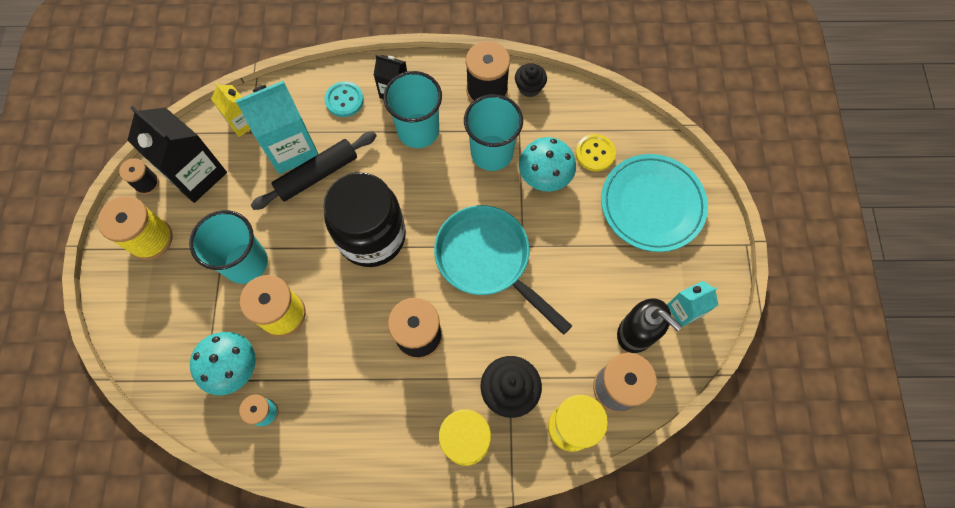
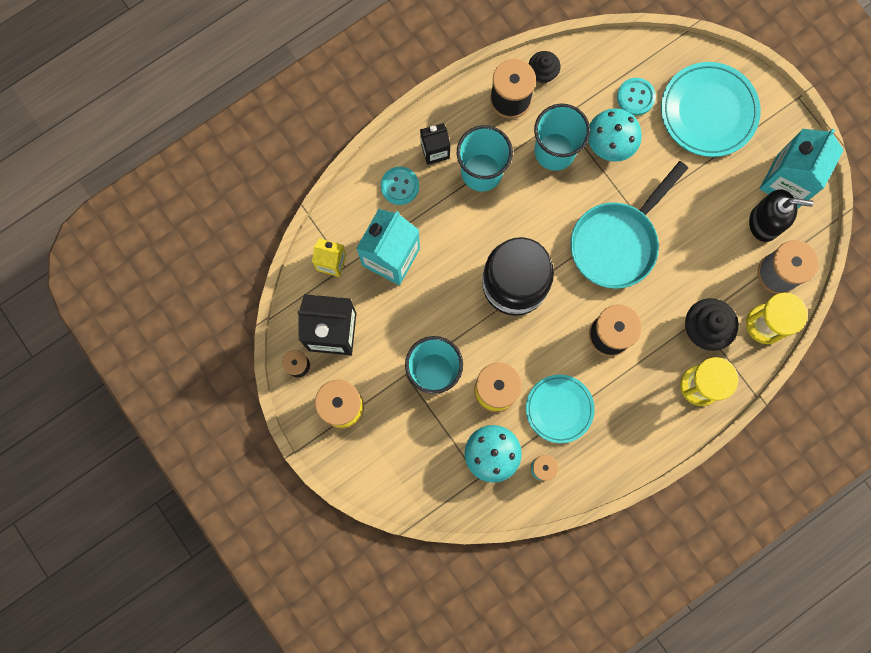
camera: 35 degrees left, 10 degrees up
black rolling pin [251,131,377,210] -> none
turquoise pan [434,205,572,335] -> turquoise pan turned 60 degrees counterclockwise [570,161,688,289]
yellow button [576,134,616,172] -> turquoise button [617,78,656,116]
turquoise carton [667,281,718,327] -> turquoise carton [760,129,844,209], size x1.80
none -> turquoise plate [526,375,595,443]

